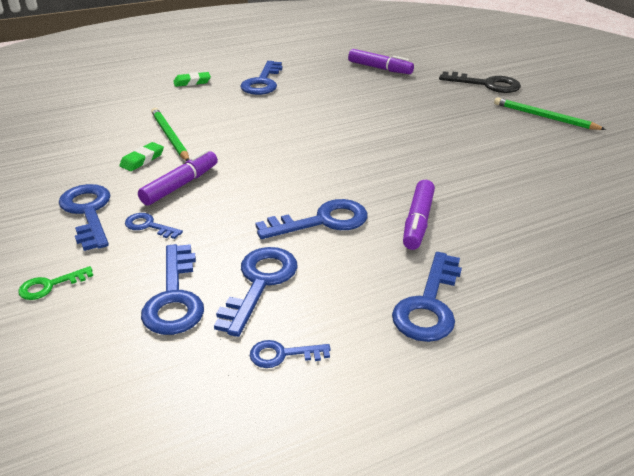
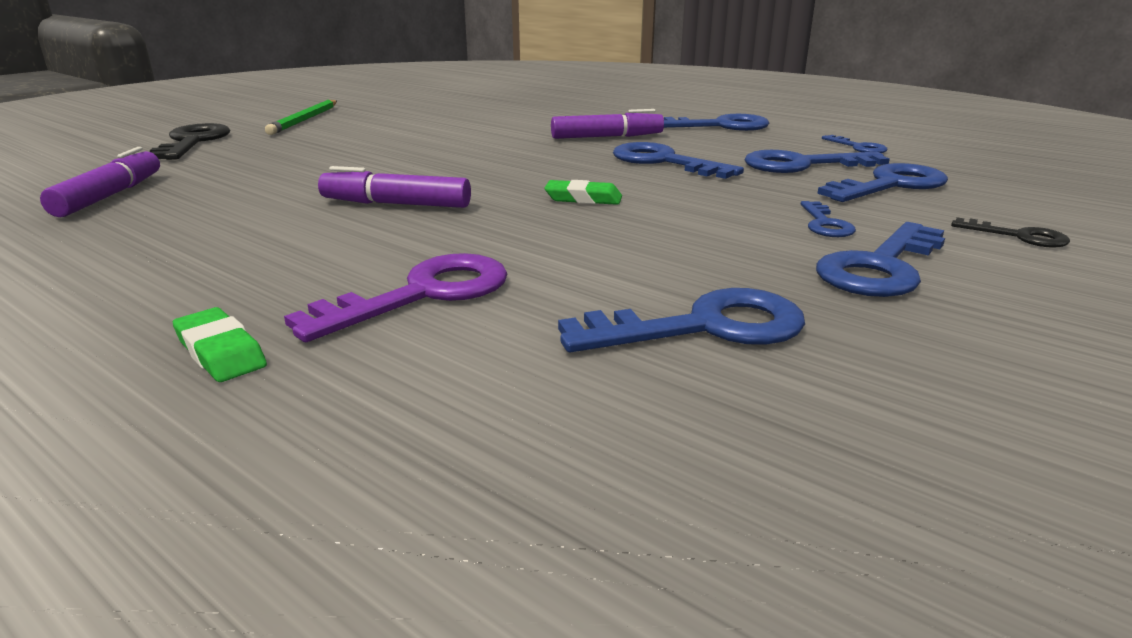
camera: 115 degrees left, 10 degrees down
green key [18,266,93,300] -> black key [951,217,1070,248]
green eraser [119,142,164,171] -> green eraser moved to [544,180,622,205]
purple marker [138,150,218,206] -> purple marker moved to [318,166,471,208]
green pencil [151,108,189,161] -> none
blue key [240,61,283,95] -> blue key moved to [558,288,805,353]
none -> purple key [284,253,508,342]

